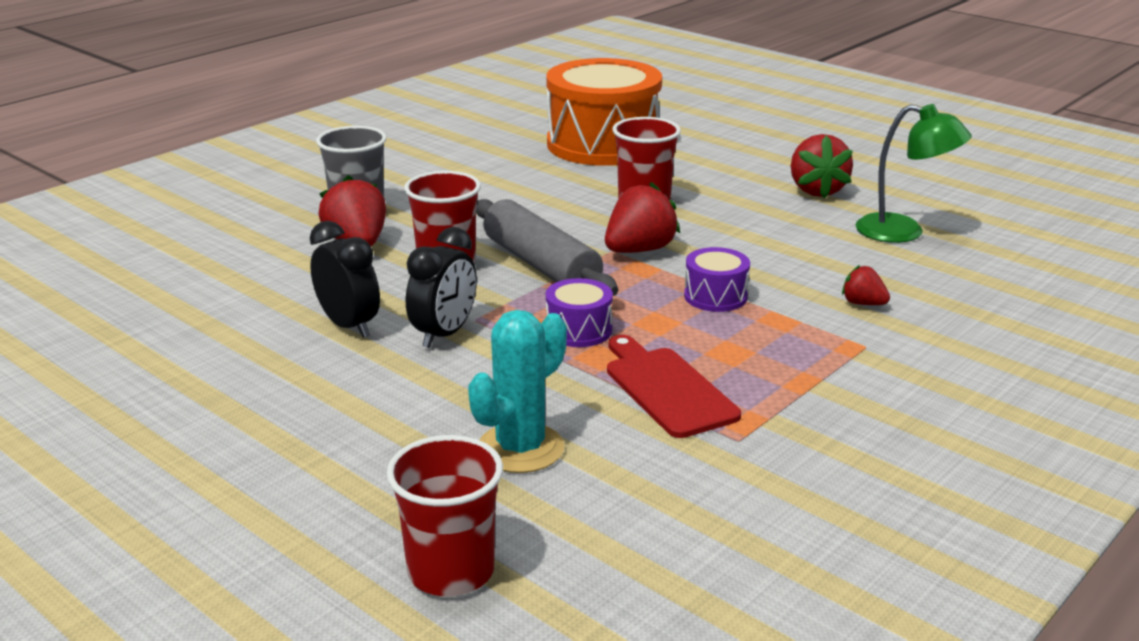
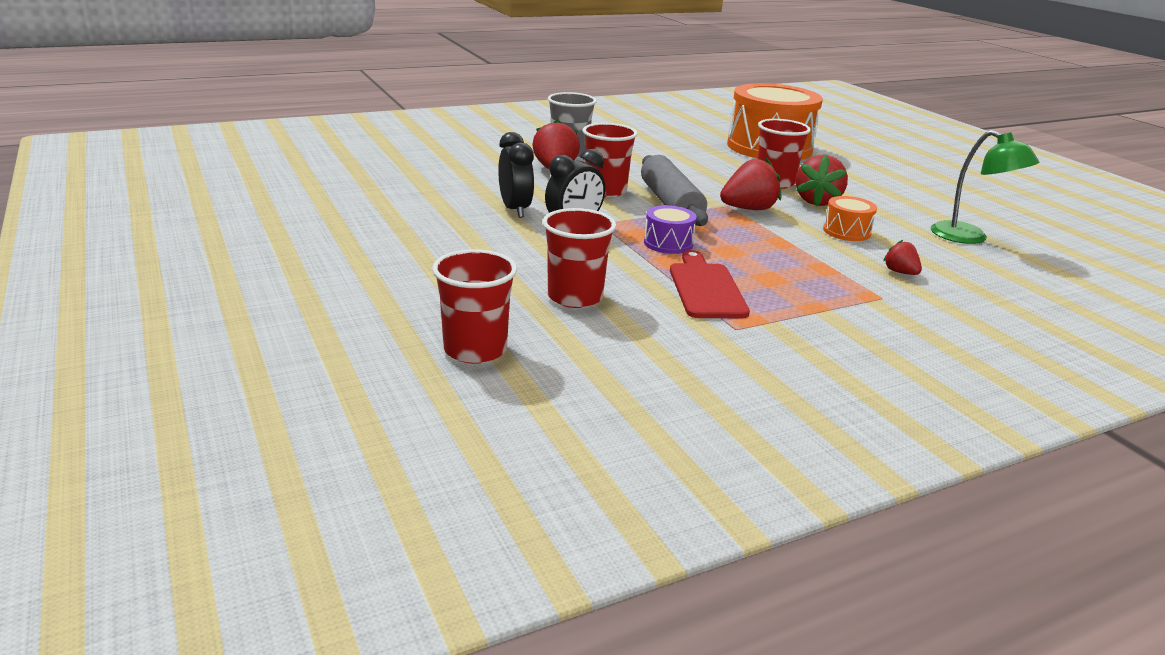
camera: 20 degrees right, 0 degrees up
turquoise cactus [468,310,567,473] -> red cup [543,208,616,308]
purple drum [684,247,750,312] -> none
red strawberry [791,134,853,198] -> red strawberry moved to [796,155,848,206]
none -> orange drum [823,196,877,241]

